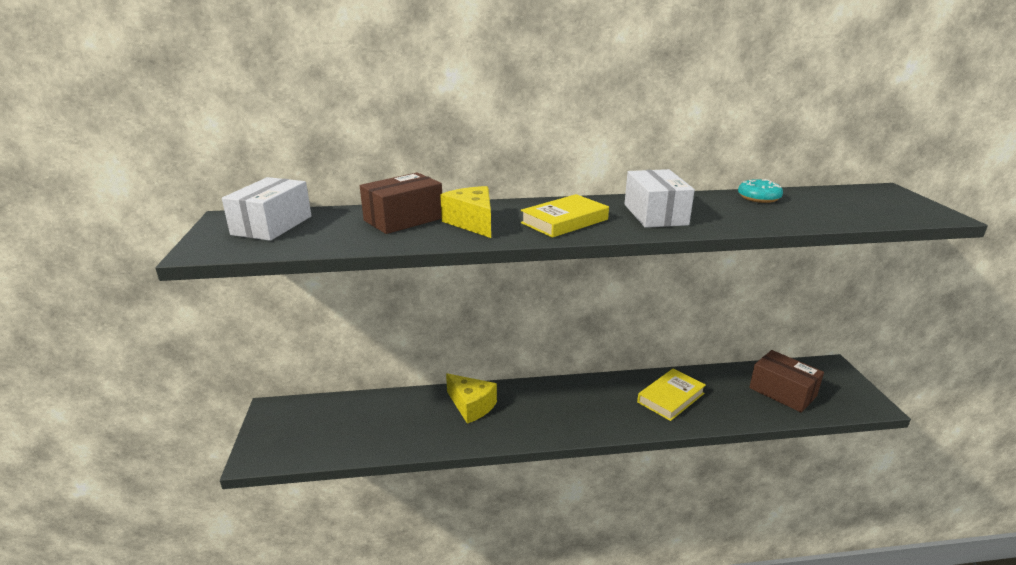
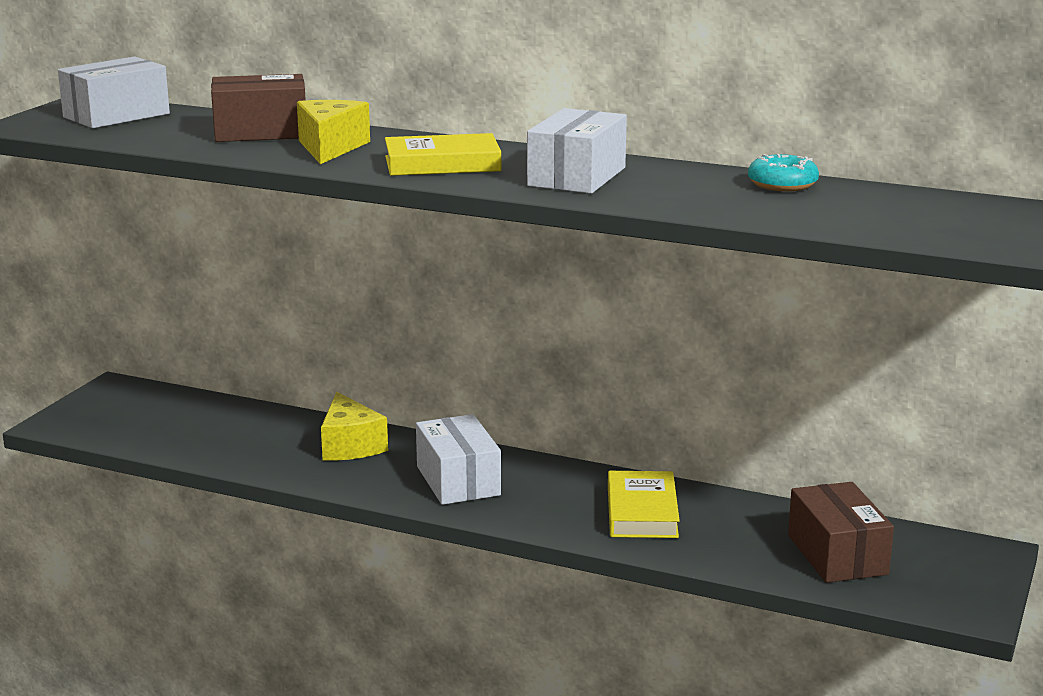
camera: 30 degrees right, 5 degrees down
yellow book [637,368,706,421] -> yellow book turned 75 degrees counterclockwise [608,471,680,538]
none -> white box [416,414,501,505]

